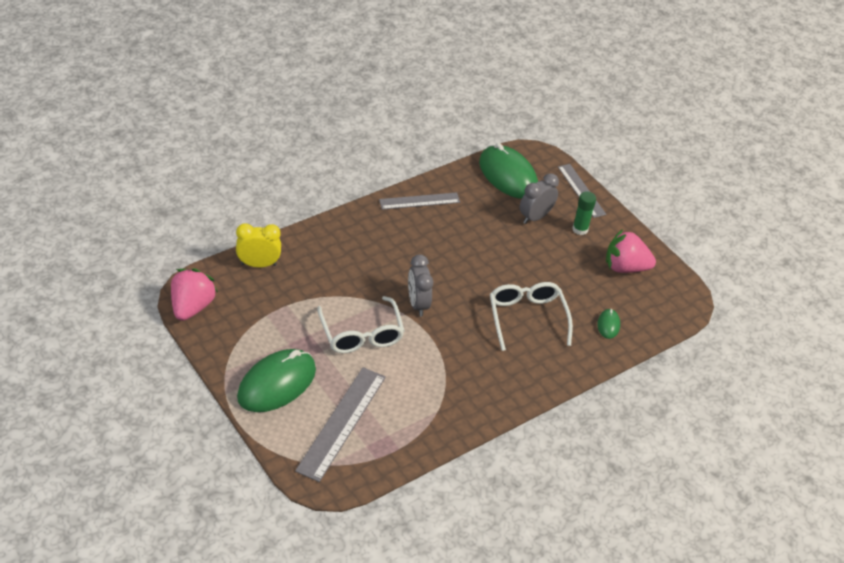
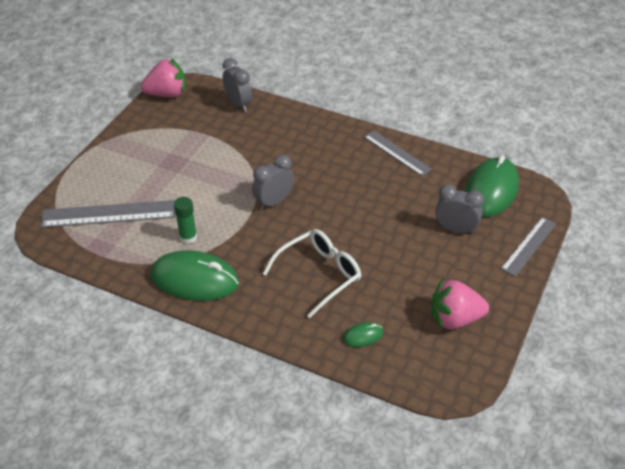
camera: 65 degrees right, 0 degrees up
yellow clock [236,223,281,268] -> grey clock [222,58,252,112]
green mouse [237,349,316,412] -> green mouse moved to [150,250,239,301]
white glasses [317,296,404,353] -> none
green glue stick [572,191,596,235] -> green glue stick moved to [174,197,197,244]
pink strawberry [606,229,656,273] -> pink strawberry turned 75 degrees counterclockwise [432,279,489,329]

